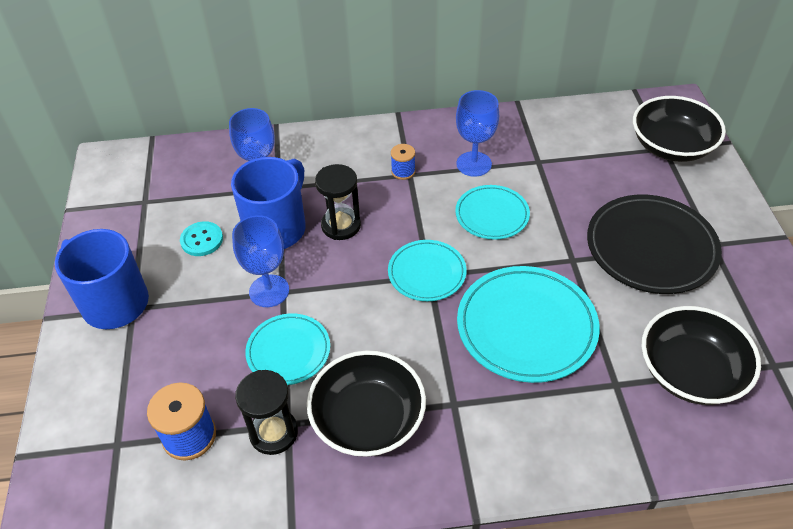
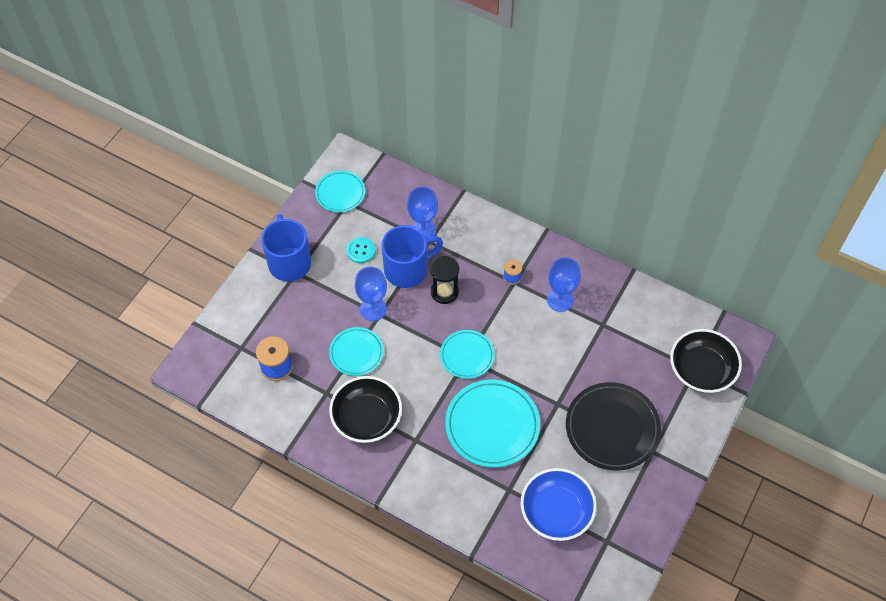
camera: 35 degrees right, 10 degrees up
black hourglass [235,370,298,455] -> none
turquoise plate [455,185,530,240] -> turquoise plate moved to [315,171,365,212]
black bowl [642,306,761,405] -> blue bowl [521,468,597,541]

